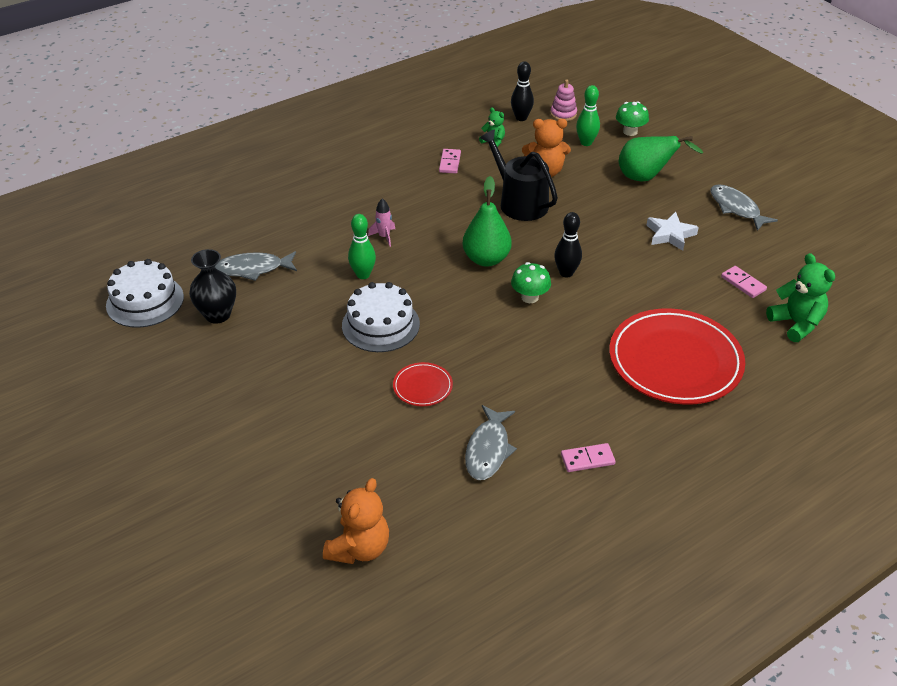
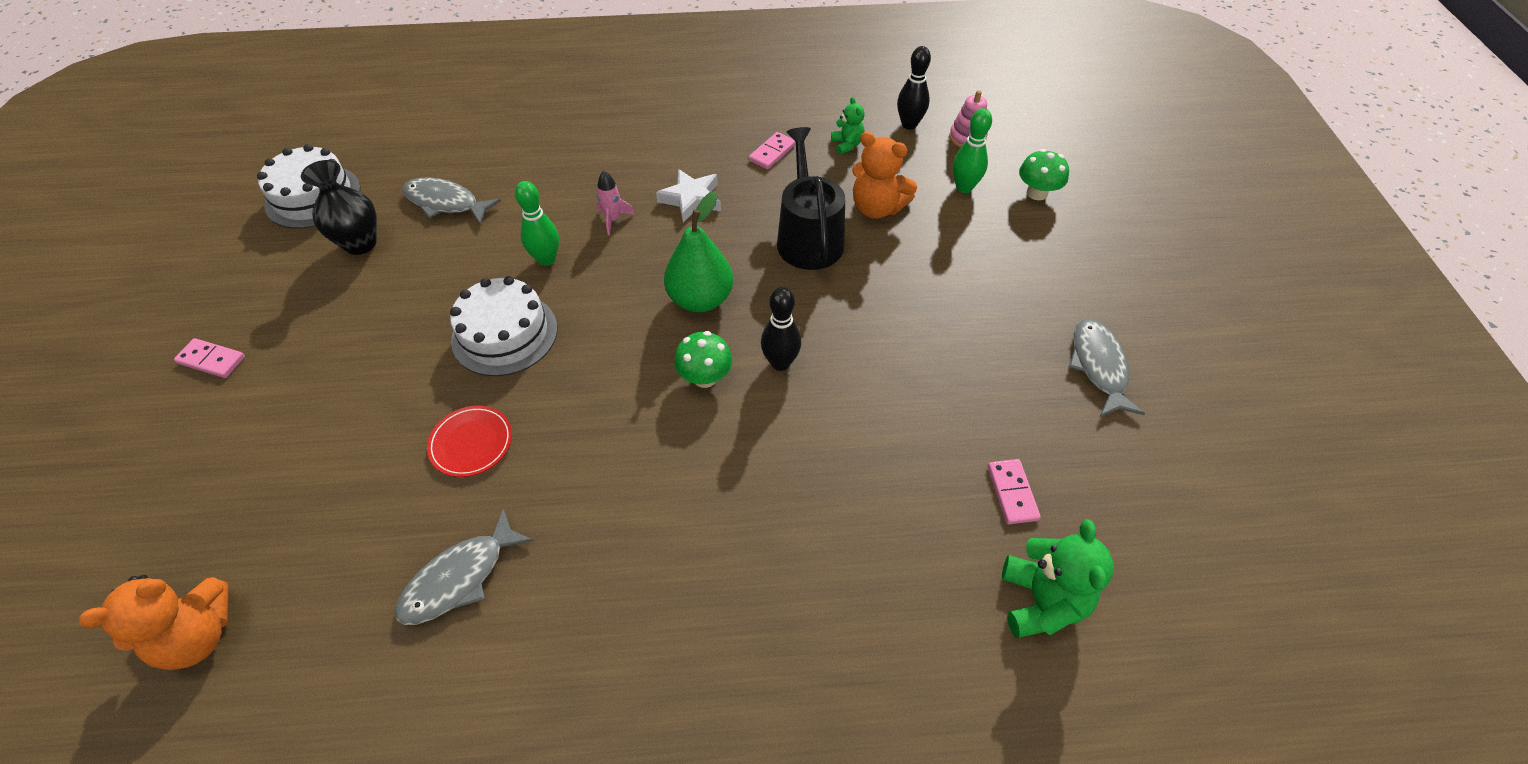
camera: 30 degrees right, 10 degrees up
pink domino [561,443,616,472] -> pink domino moved to [174,338,245,378]
red plate [609,308,745,405] -> none
green pear [619,136,703,181] -> none
white star [646,212,699,251] -> white star moved to [656,169,721,223]

